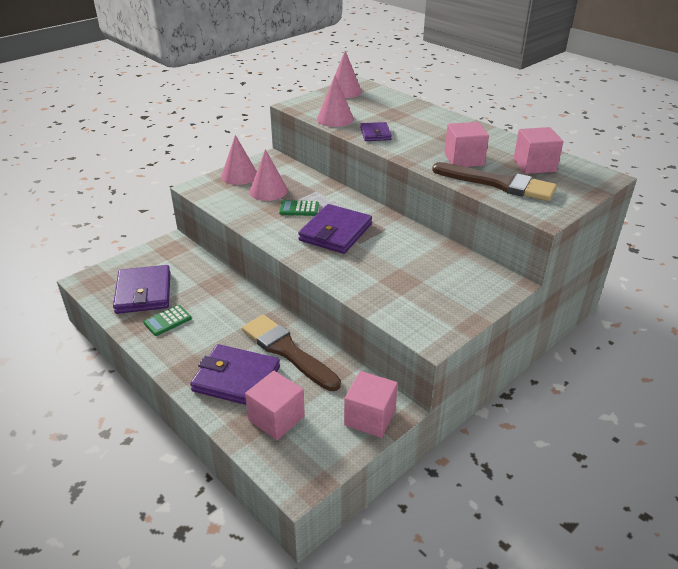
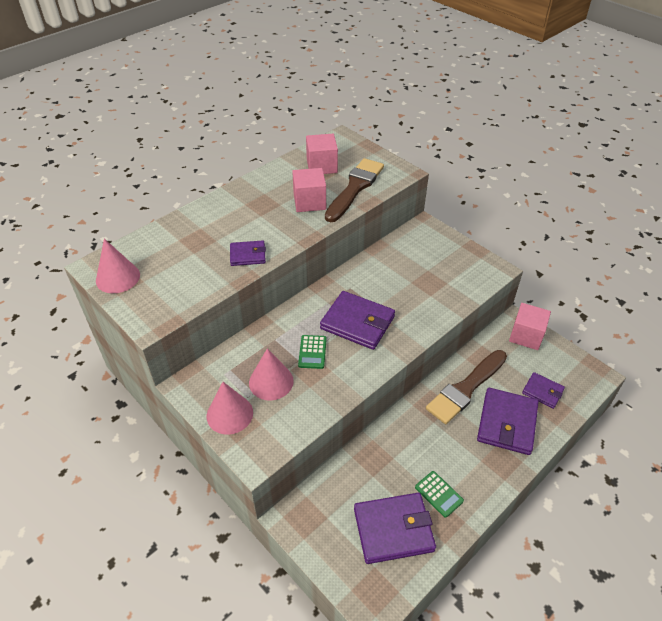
camera: 90 degrees left, 10 degrees up
pink cube [245,371,305,440] -> purple wallet [522,372,565,409]
pink cone [317,76,354,127] -> none

